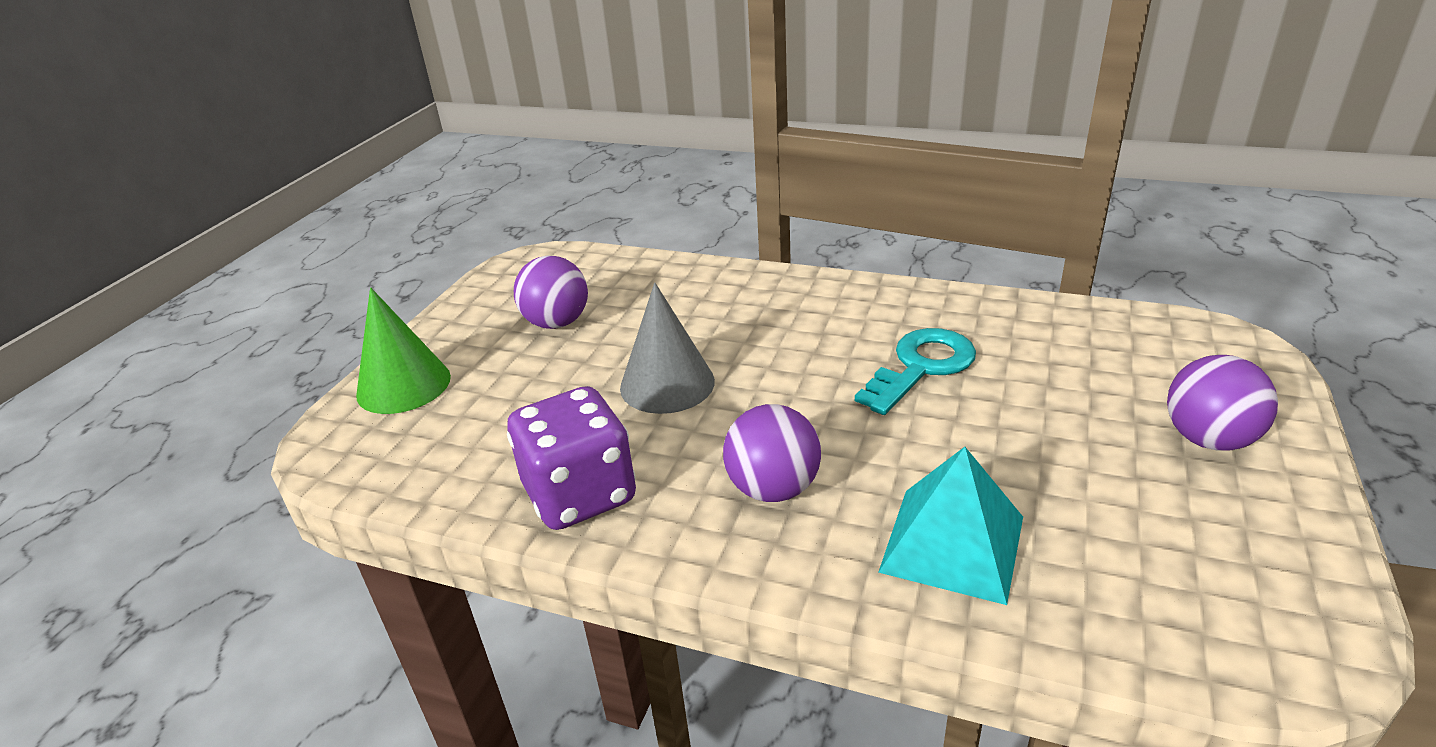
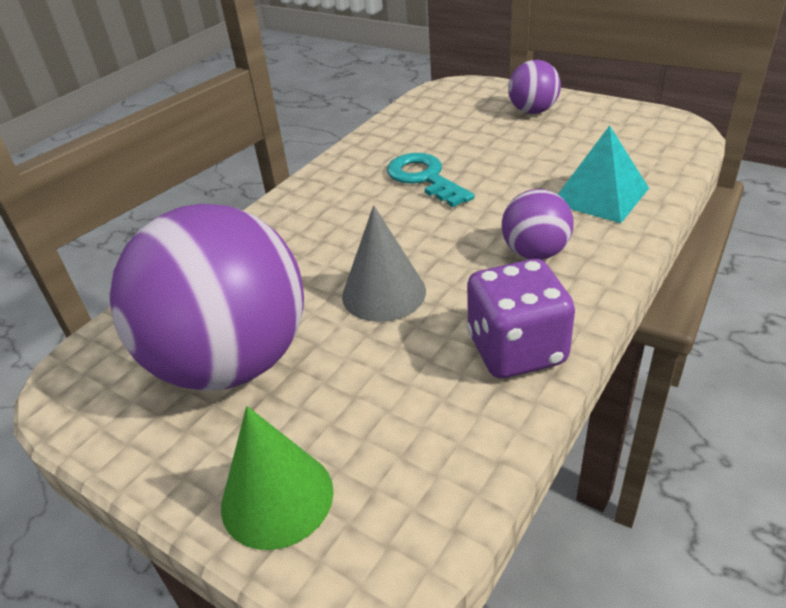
camera: 75 degrees left, 5 degrees up
purple ball [514,256,588,329] -> purple ball [110,204,304,391], size x2.19

